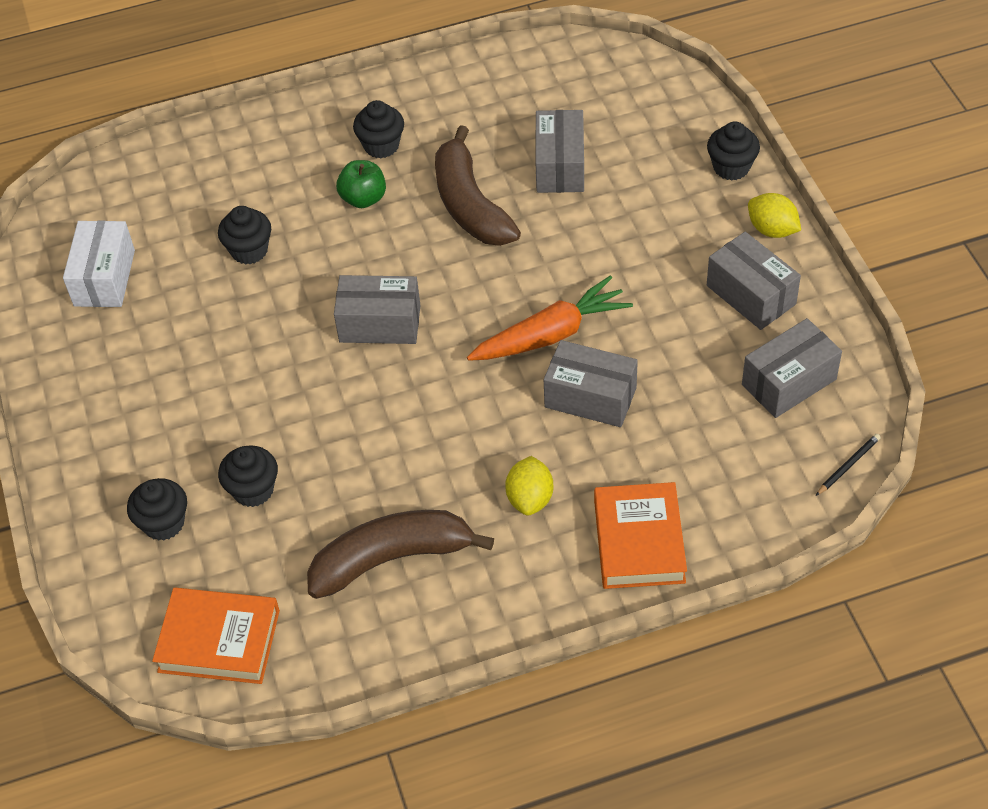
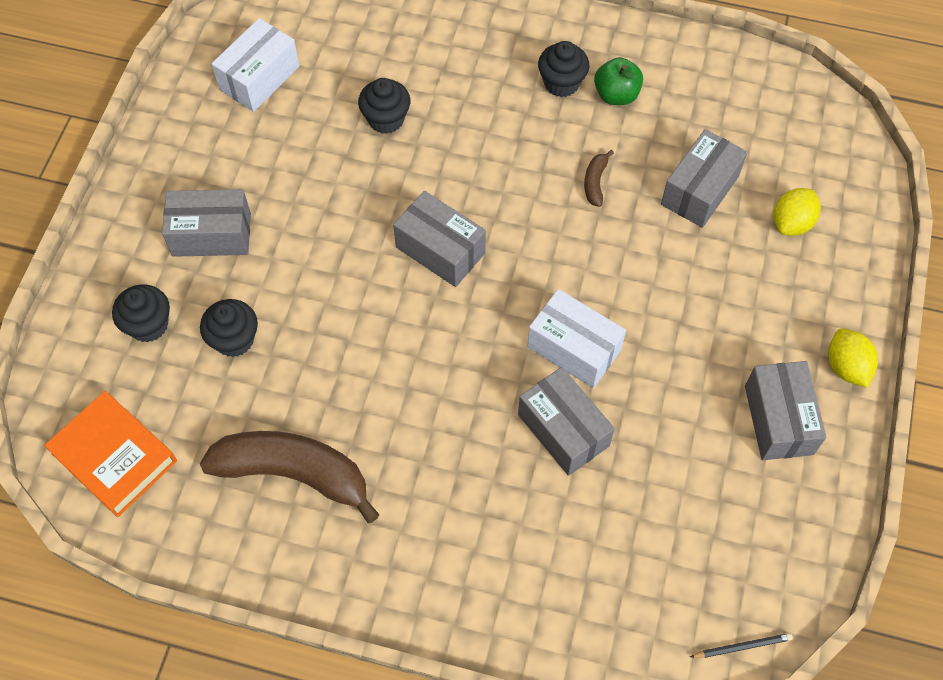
camera: 30 degrees right, 10 degrees up
green apple [336,160,386,208] -> green apple moved to [594,57,643,105]
brown banana [435,125,521,246] -> brown banana [584,150,614,207], size x0.41
orange carrot [467,276,633,361] -> white box [527,289,626,388]
yellow lemon [505,456,554,516] -> yellow lemon moved to [774,188,821,236]
orange book [594,482,687,589] -> none
black cupcake [707,122,760,181] -> none
grey box [742,318,842,418] -> grey box moved to [162,189,251,257]

